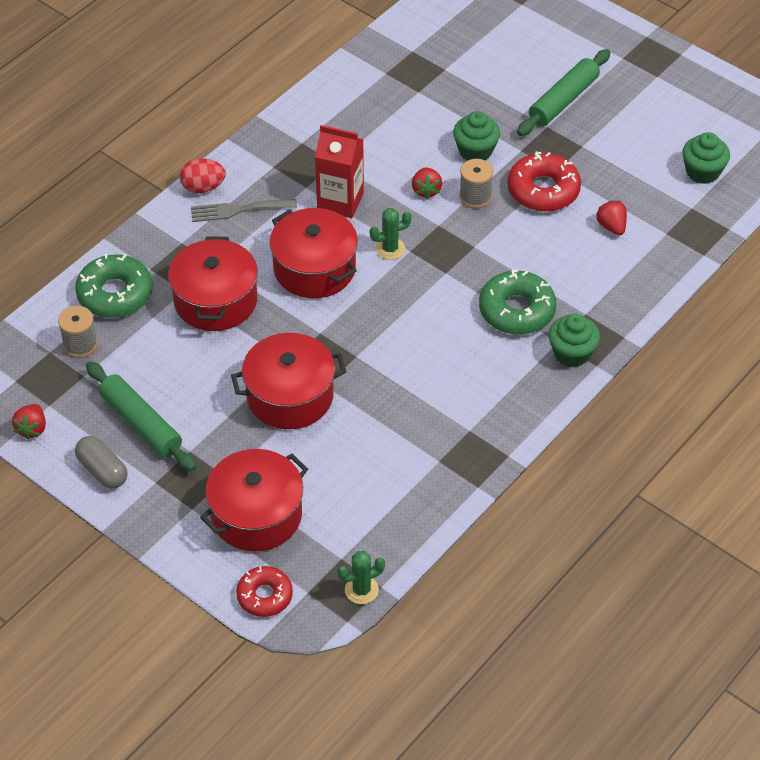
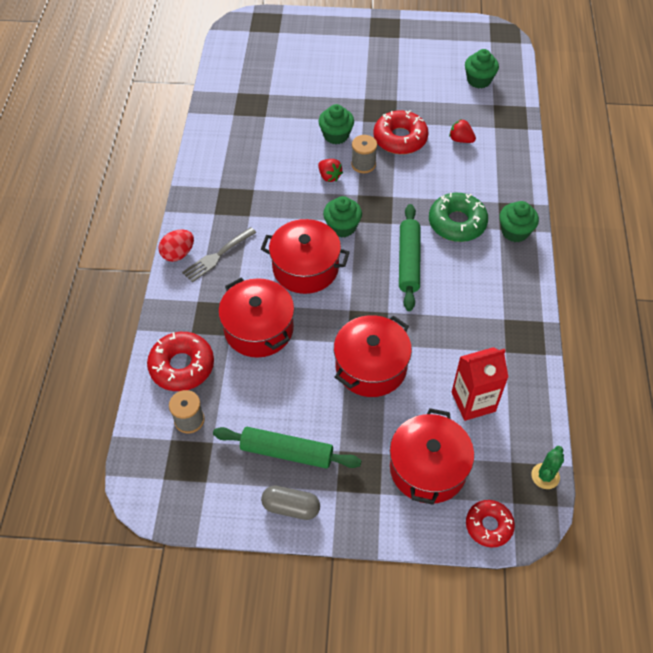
camera: 35 degrees left, 5 degrees up
red strawberry [12,404,46,440] -> none
green donut [75,254,153,318] -> red donut [147,332,214,391]
red carton [315,125,364,218] -> red carton moved to [452,347,508,421]
green cactus [370,208,412,260] -> green cupcake [323,196,362,238]
green rolling pin [517,49,611,136] -> green rolling pin moved to [399,204,420,311]

